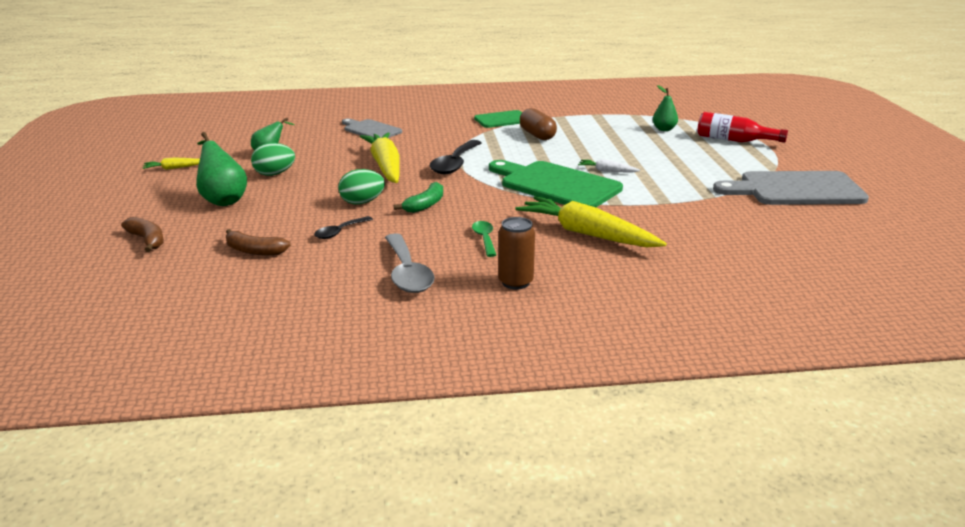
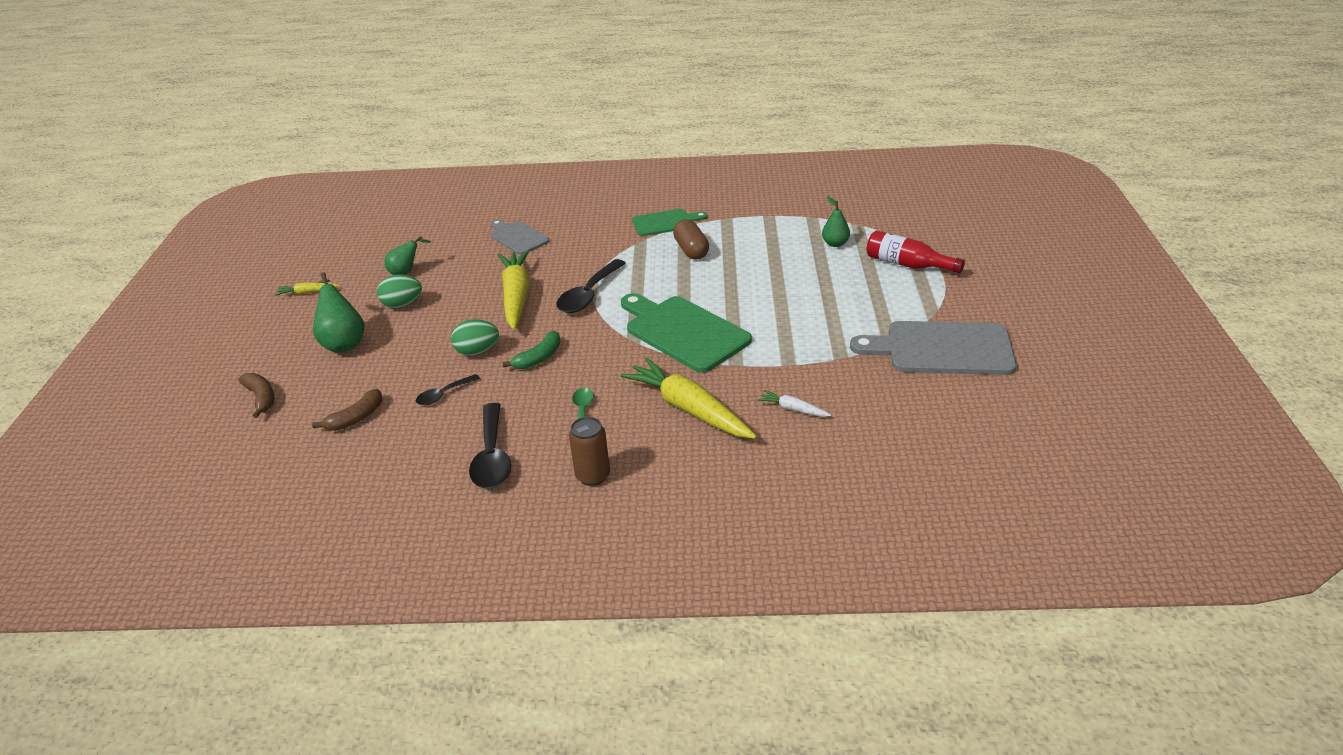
camera: 10 degrees right, 10 degrees up
brown banana [226,229,290,255] -> brown banana turned 75 degrees counterclockwise [312,389,382,431]
grey spoon [385,233,435,293] -> black spoon [469,403,511,488]
white carrot [578,159,640,172] -> white carrot moved to [757,390,831,417]

